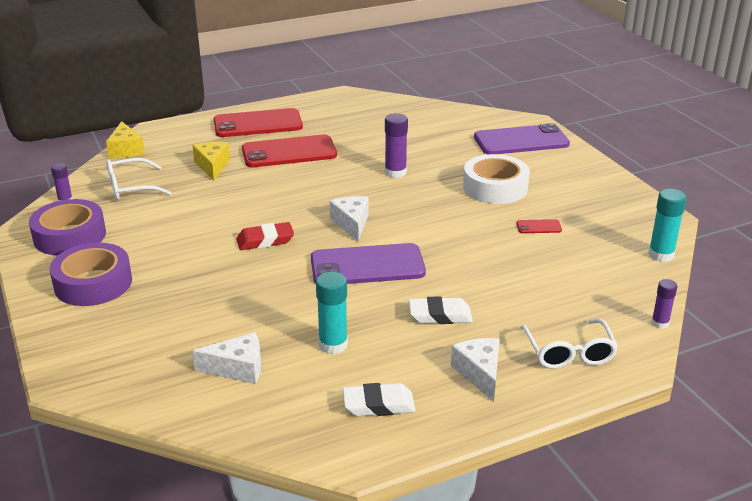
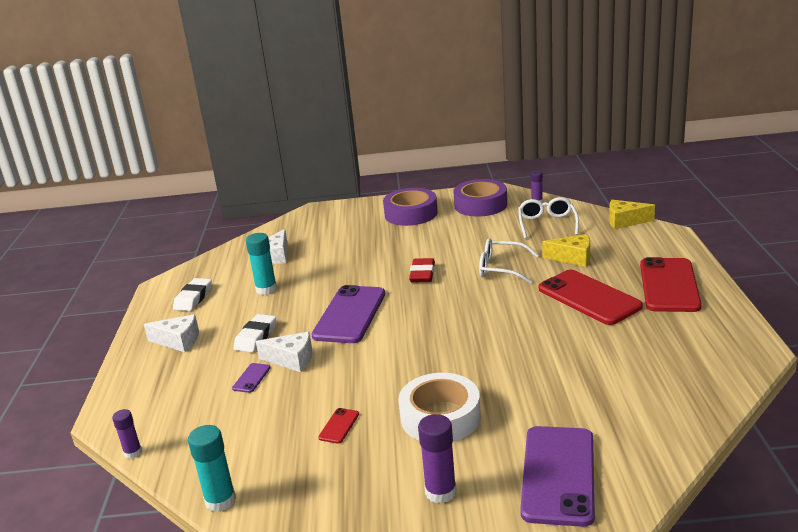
camera: 115 degrees right, 5 degrees down
red phone [242,134,337,167] -> red phone turned 45 degrees counterclockwise [539,270,643,325]
white cheese [329,196,369,241] -> white cheese moved to [256,331,312,372]
purple glue stick [385,113,408,178] -> purple glue stick moved to [418,414,457,504]
white glasses [520,319,618,369] -> white glasses moved to [479,238,539,284]
none -> purple phone [232,363,270,393]

